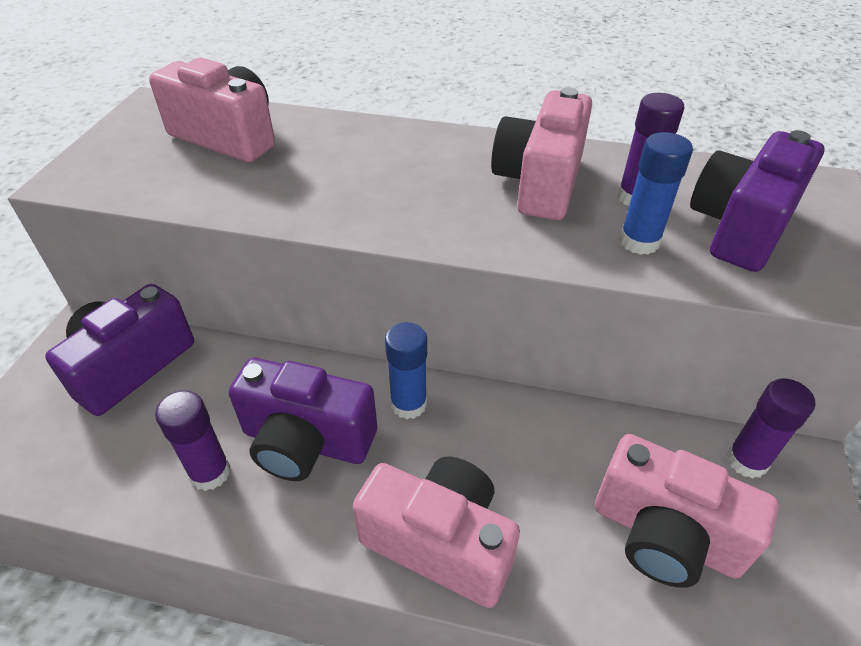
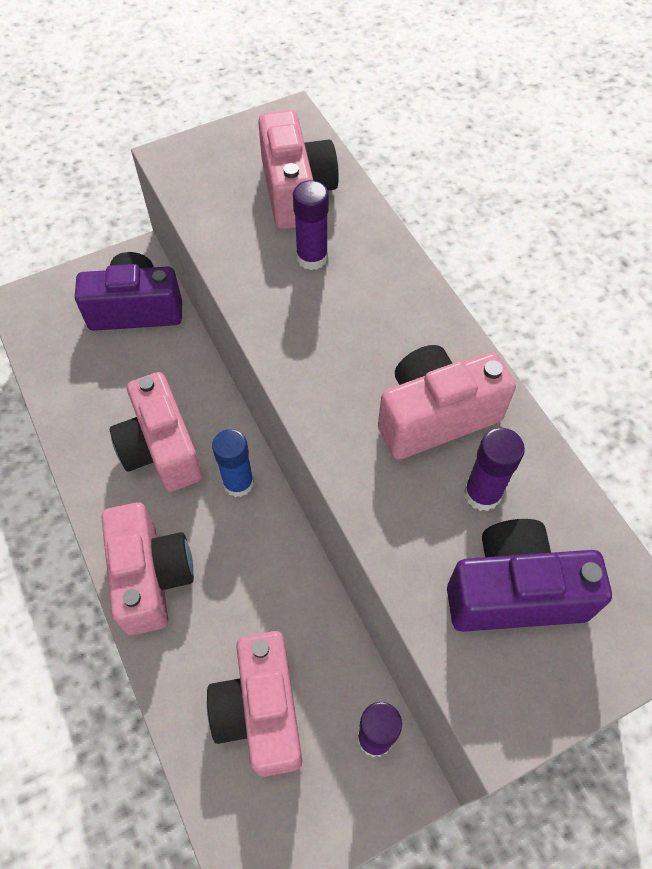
camera: 50 degrees right, 15 degrees up
purple glue stick [155,390,231,491] -> purple glue stick moved to [293,180,329,270]
purple camera [229,358,377,481] -> pink camera [110,372,203,492]
blue glue stick [619,132,693,255] -> none

